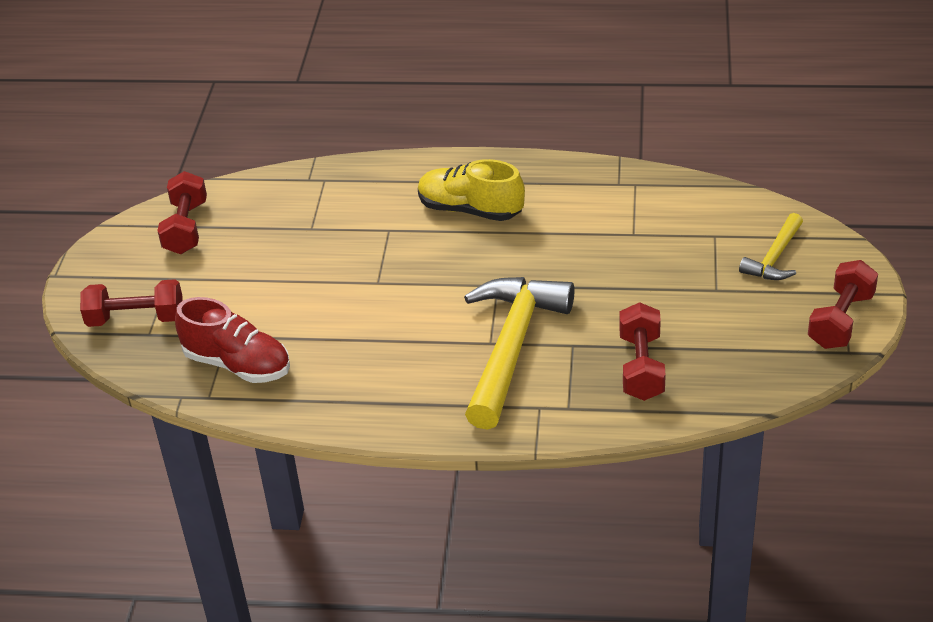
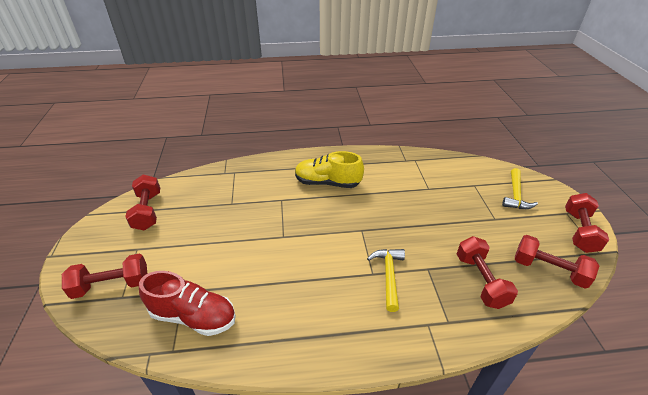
camera: 15 degrees left, 0 degrees up
yellow hammer [464,277,575,430] -> yellow hammer [367,249,405,312], size x0.52
none -> red dumbbell [515,235,599,288]

